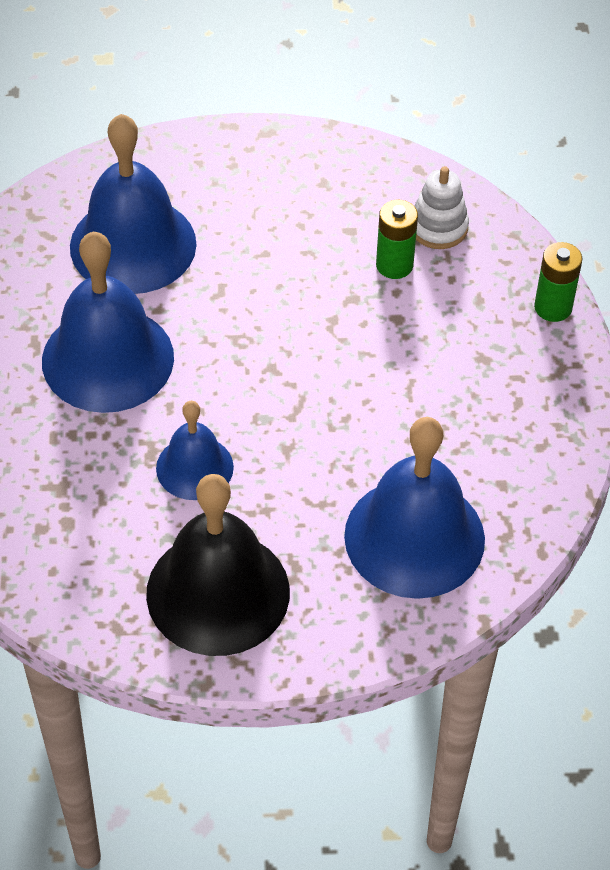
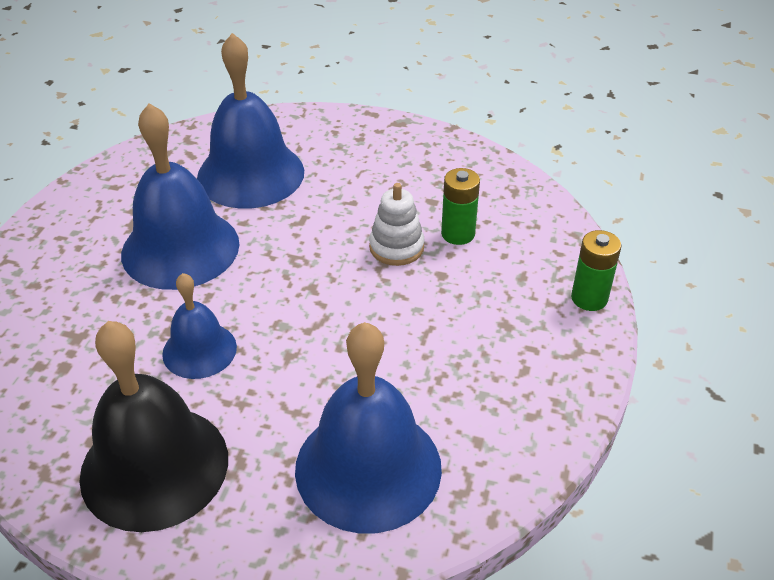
camera: 20 degrees right, 10 degrees down
white stacking toy [415,166,469,249] -> white stacking toy moved to [369,183,424,266]

